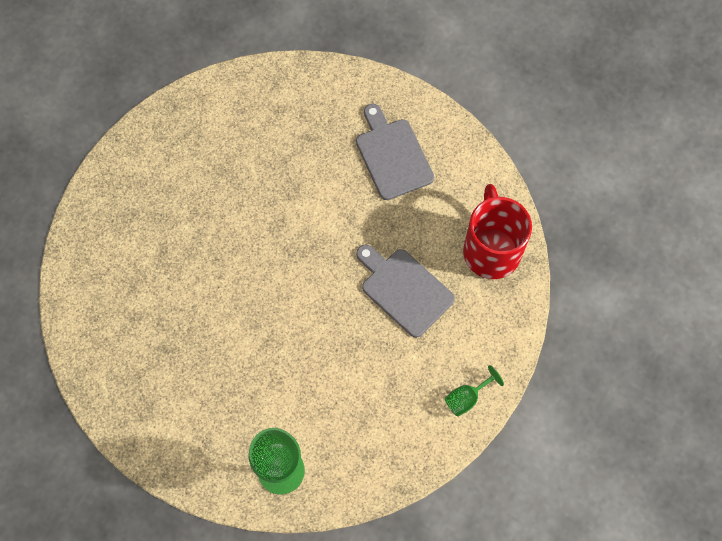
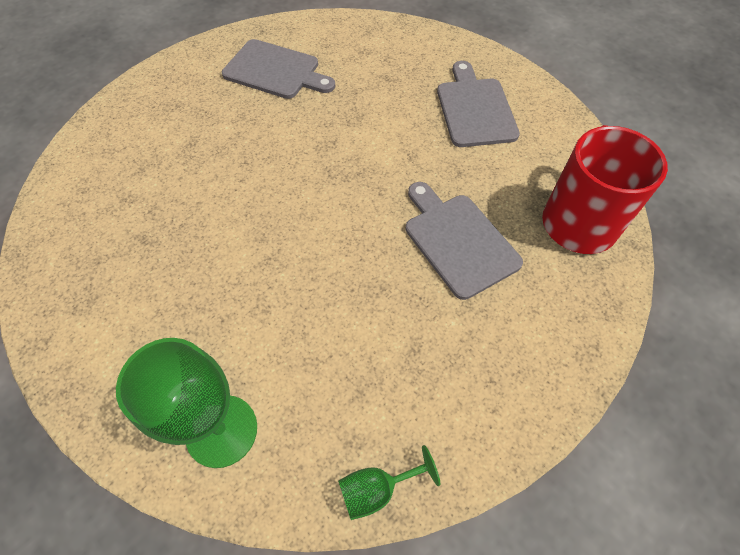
camera: 15 degrees right, 10 degrees down
green goblet [445,365,504,417] -> green goblet moved to [338,445,440,520]
none -> grey cutting board [222,39,335,99]

